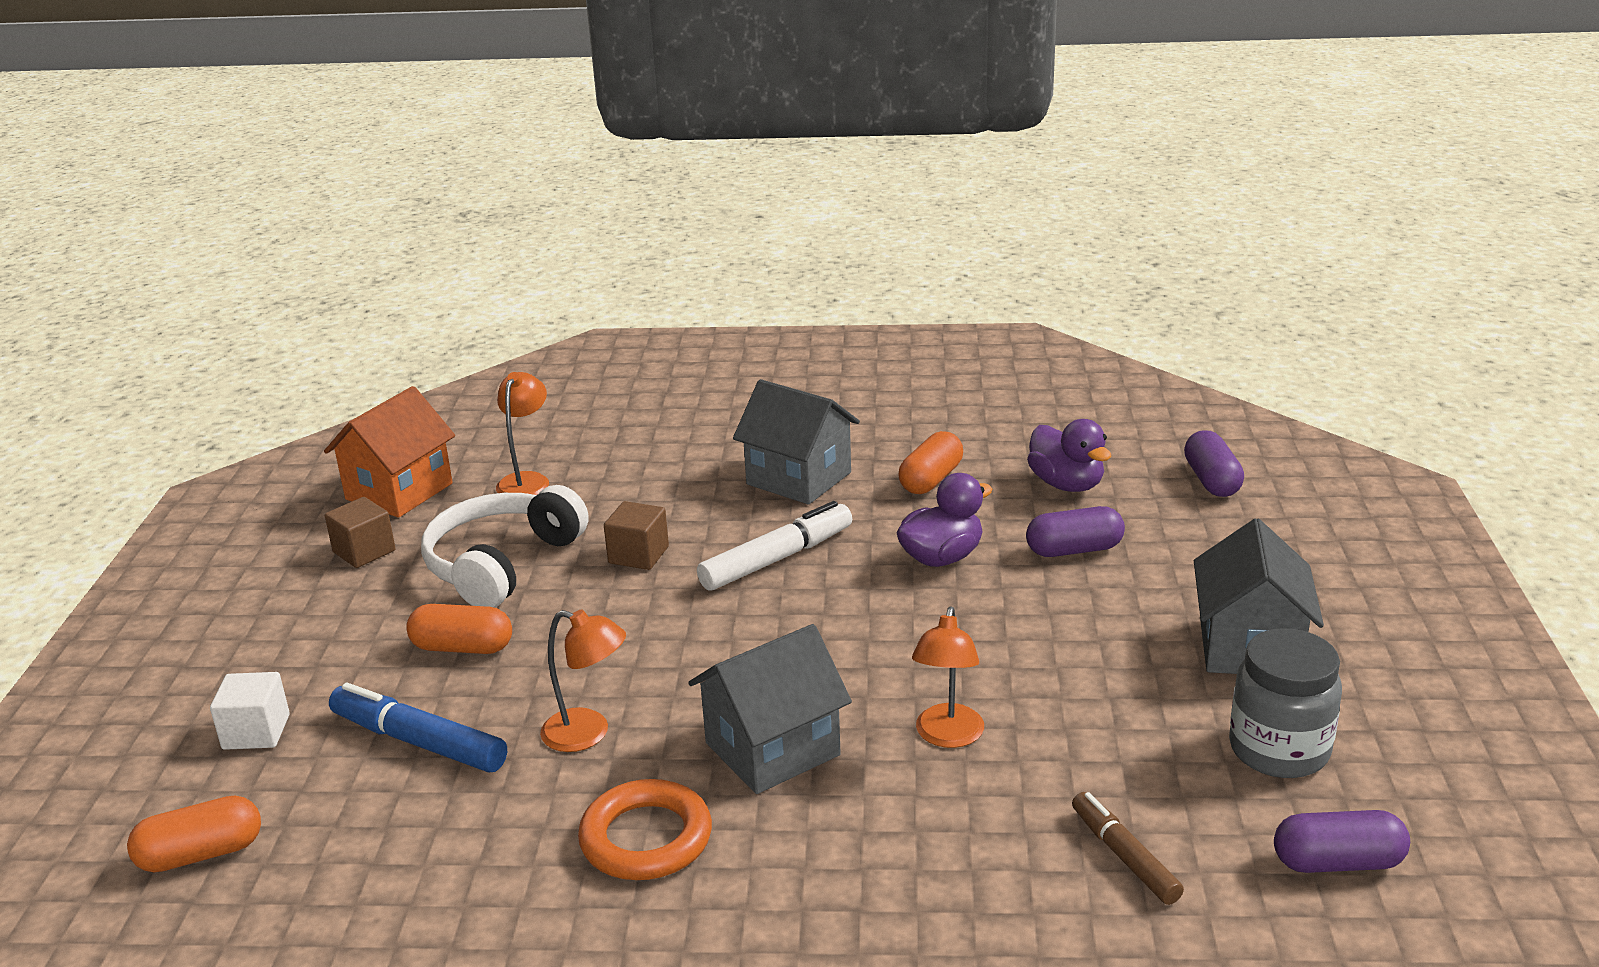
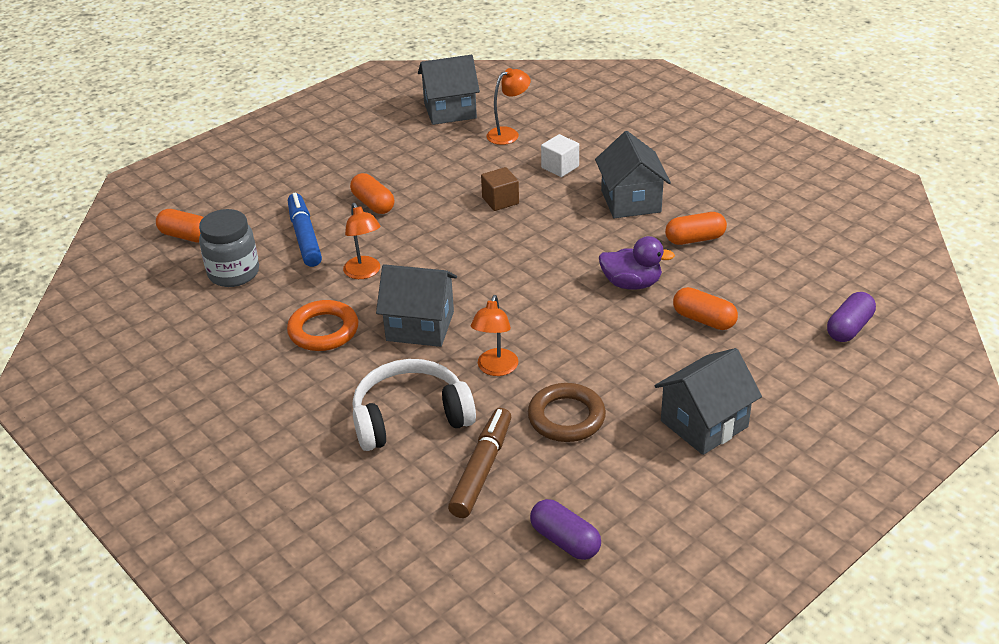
camera: 45 degrees right, 10 degrees up
white cube [210,672,290,750] -> white cube moved to [541,134,579,177]
orange house [324,386,455,518] -> grey house [418,55,480,125]
brown cube [325,497,396,568] -> none
white headphones [421,485,589,608] -> white headphones moved to [353,359,476,451]
white marker [697,501,852,591] -> none
orange lamp [912,606,984,748] -> orange lamp turned 45 degrees counterclockwise [471,295,518,376]
purple capsule [1026,506,1125,557] -> orange capsule [673,287,738,330]
purple duck [1027,419,1111,492] -> none
brown marker [1072,792,1184,905] -> brown marker [448,408,511,518], size x1.51
grey jar [1229,628,1342,778] -> grey jar moved to [199,209,259,287]
none -> brown ring [528,383,606,442]

